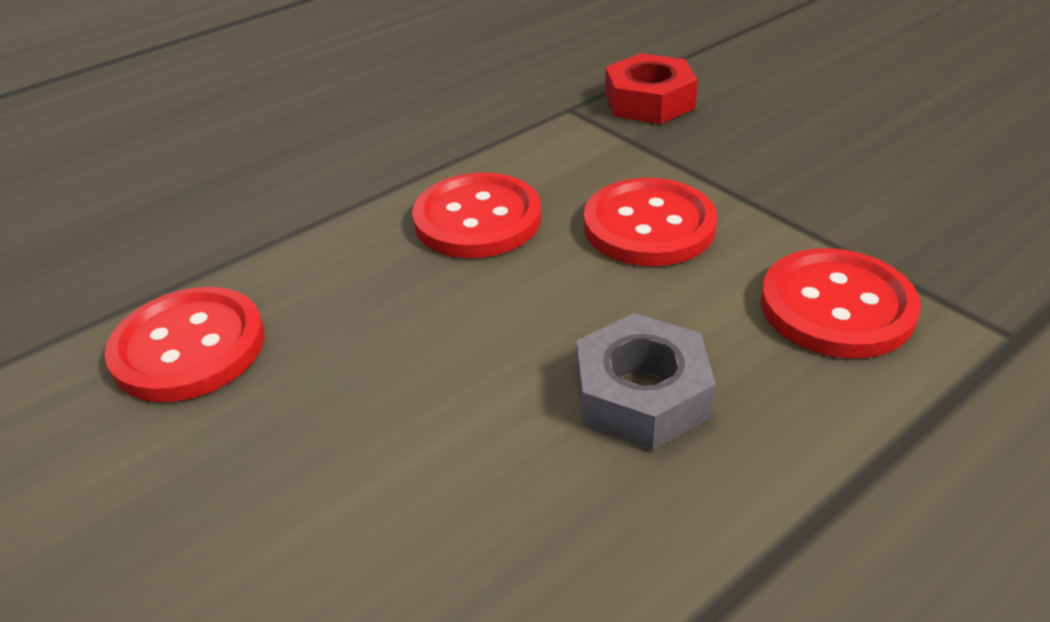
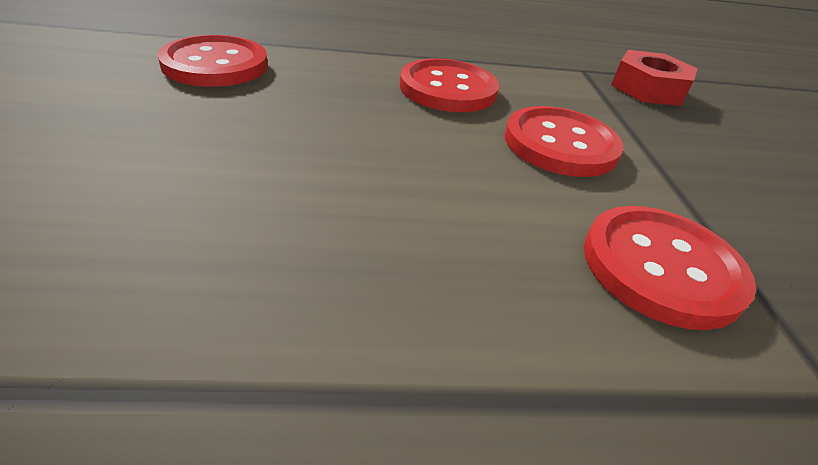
camera: 30 degrees right, 0 degrees up
grey nut [576,313,716,451] -> none

